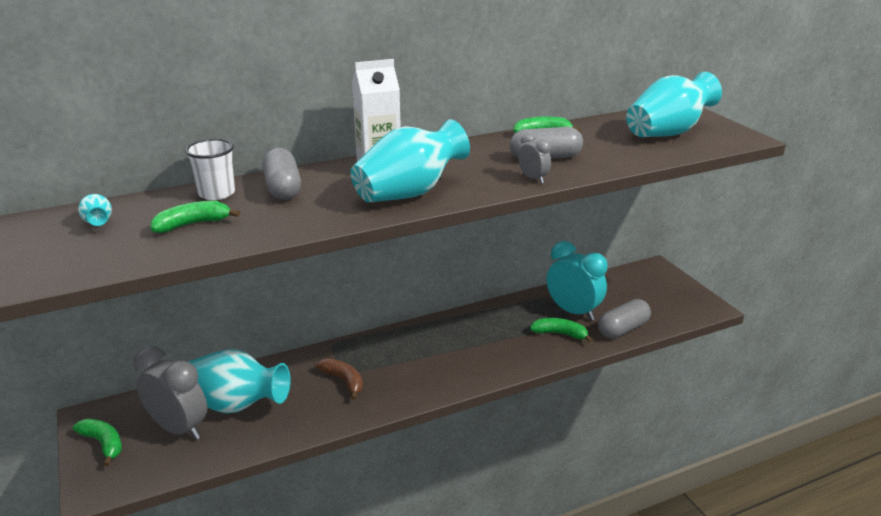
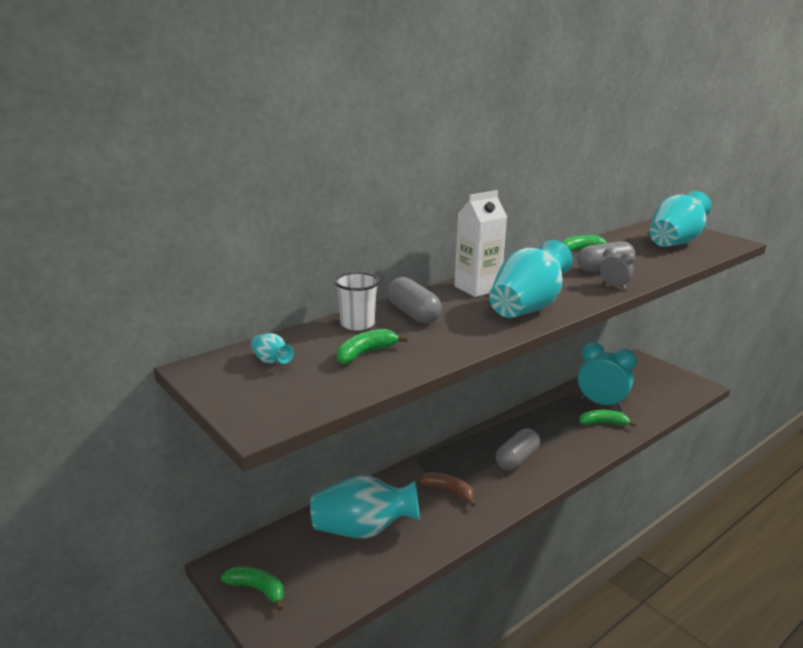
camera: 15 degrees left, 5 degrees down
grey clock [133,346,207,440] -> none
grey capsule [598,299,651,338] -> grey capsule moved to [495,428,540,471]

